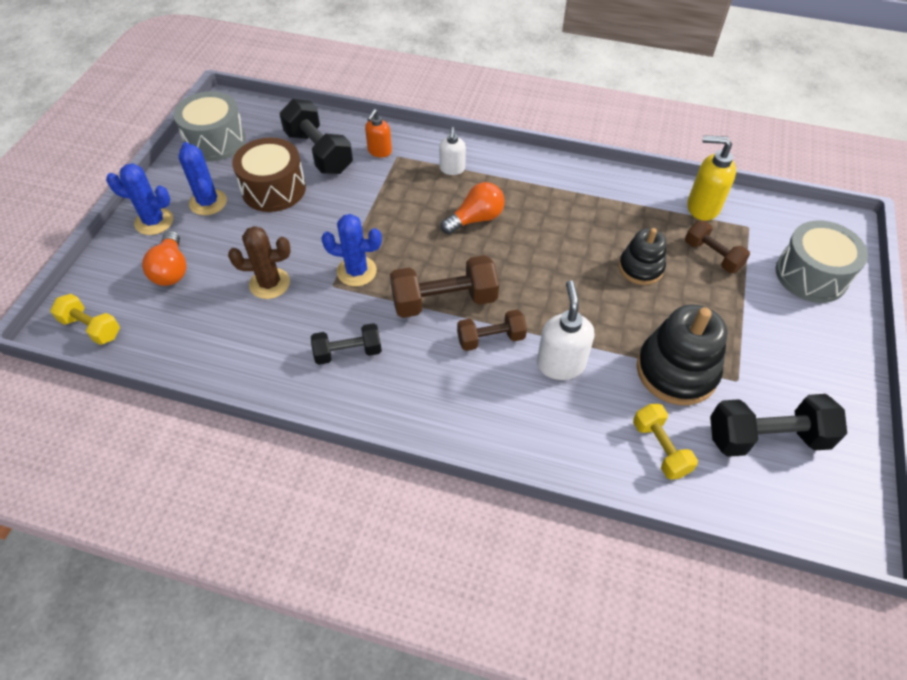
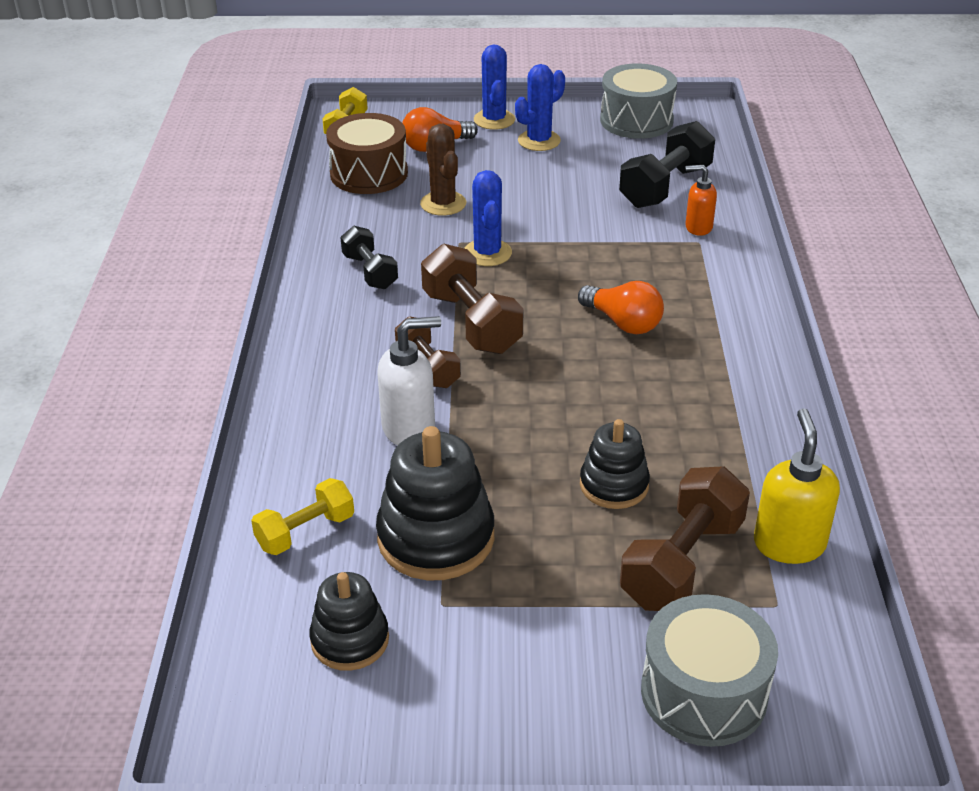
camera: 75 degrees right, 15 degrees down
brown drum [232,138,306,212] -> brown drum moved to [326,113,408,194]
white soap dispenser [439,127,466,175] -> none
brown dumbbell [685,221,750,273] -> brown dumbbell [620,466,750,611], size x1.61
black dumbbell [710,394,847,457] -> black stacking toy [309,572,389,671]

